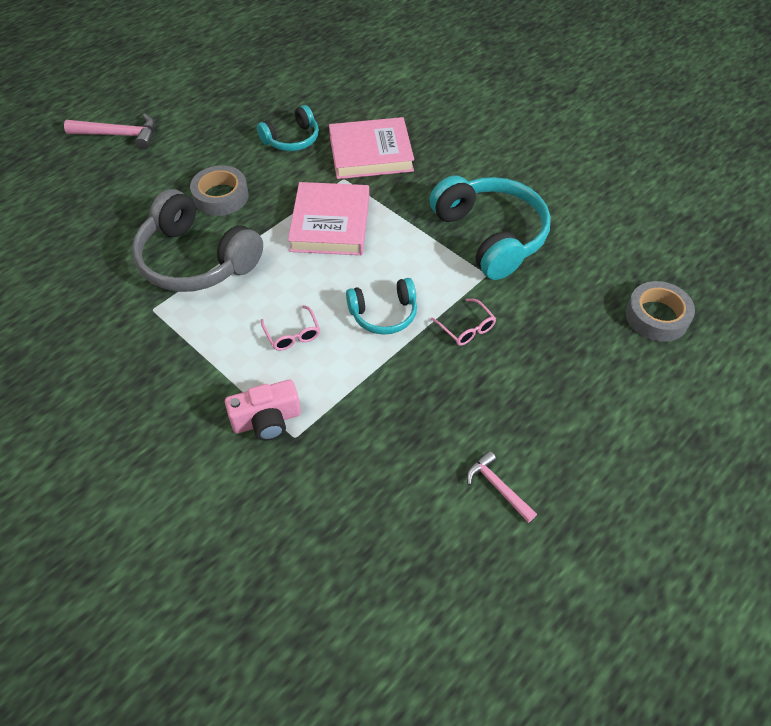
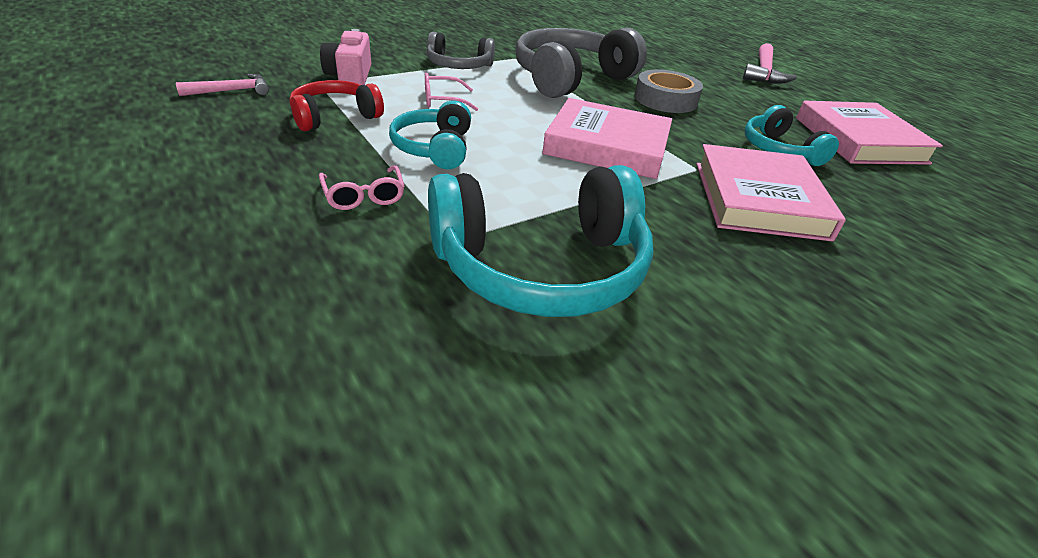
camera: 100 degrees right, 15 degrees down
pink glasses [431,298,496,346] -> pink glasses turned 90 degrees counterclockwise [319,165,404,210]
pink hammer [466,451,537,523] -> pink hammer moved to [176,74,269,96]
grey tape [626,281,695,342] -> none
none -> red headphones [289,80,384,131]
none -> grey headphones [427,32,495,69]
none -> pink book [796,101,943,165]

